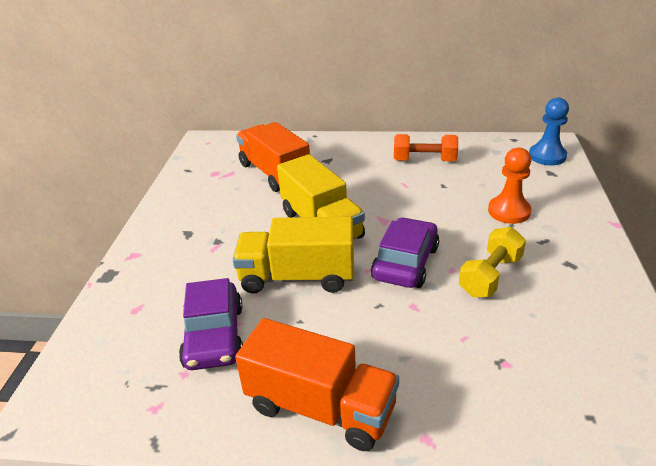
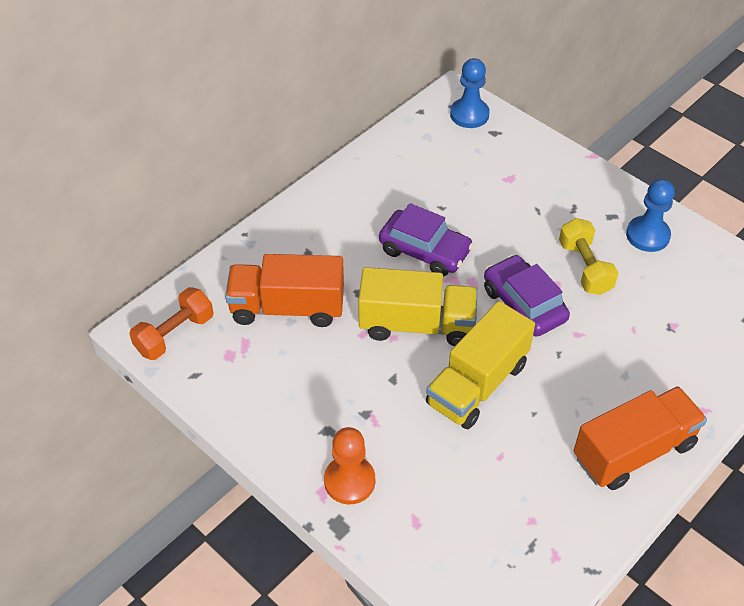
camera: 55 degrees left, 15 degrees up
purple car [179,278,243,370] -> purple car moved to [379,203,474,277]
orange dumbbell [394,134,458,161] -> orange dumbbell moved to [129,287,213,360]
orange pawn [488,148,532,224] -> orange pawn moved to [324,427,375,504]
none -> blue pawn [626,179,675,252]

